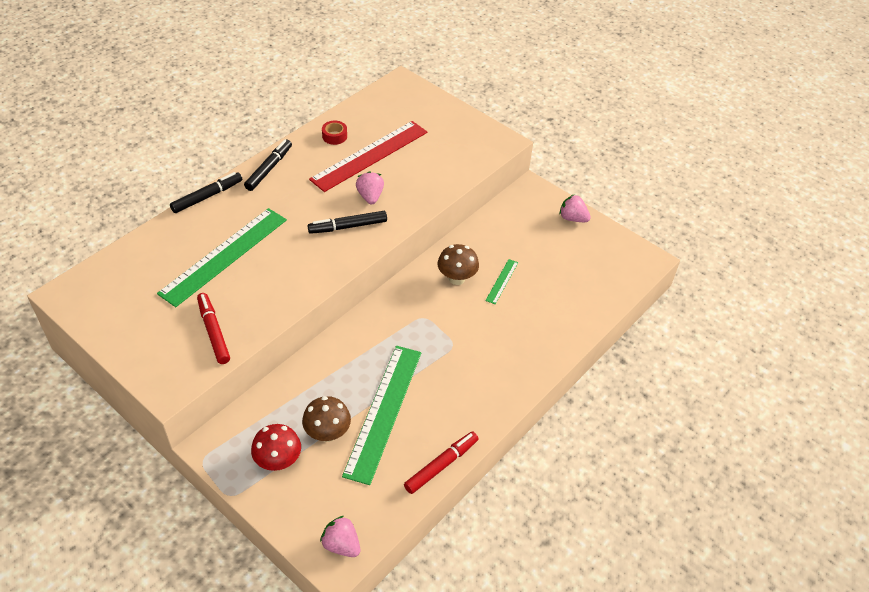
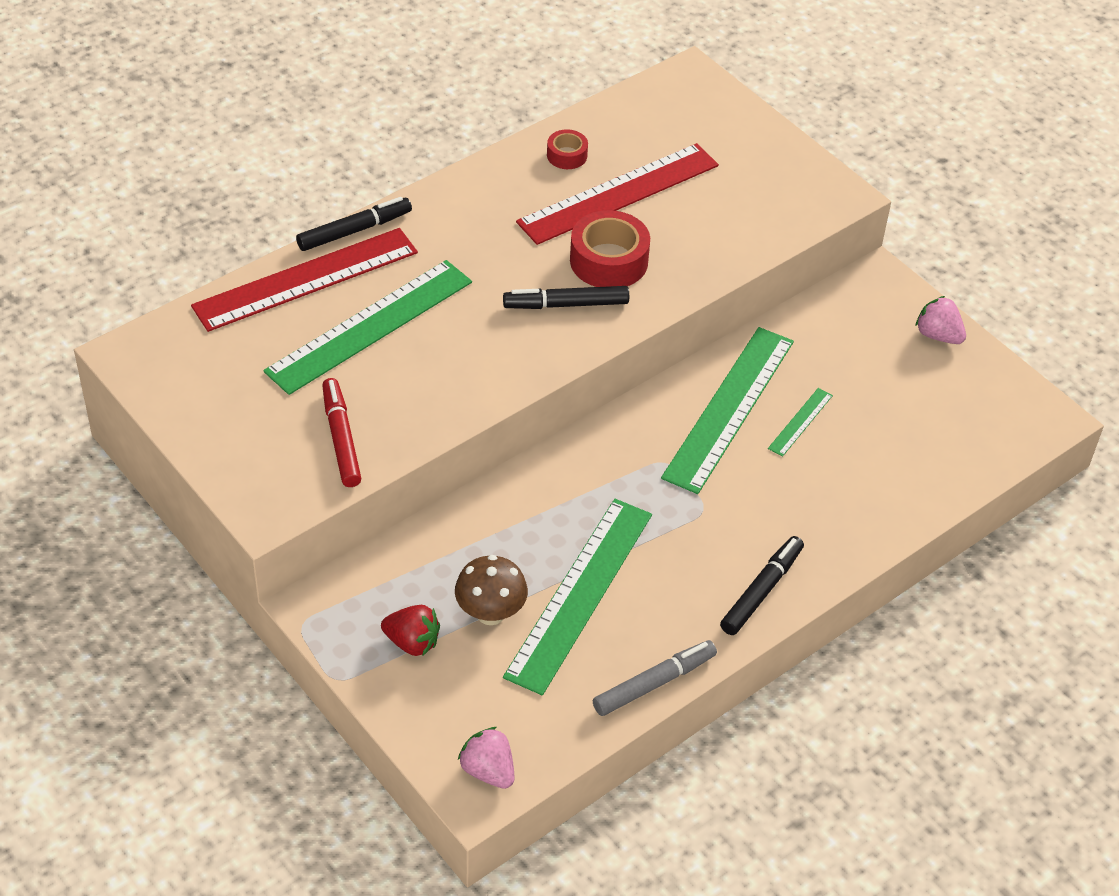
camera: 10 degrees right, 0 degrees up
black marker [244,139,292,191] -> black marker moved to [720,536,804,635]
red mushroom [251,424,301,471] -> red strawberry [381,605,440,656]
pink strawberry [356,171,384,204] -> red tape [570,210,650,287]
red marker [404,431,479,494] -> grey marker [593,640,717,716]
brown mushroom [437,244,479,285] -> green ruler [661,327,794,494]
none -> red ruler [191,228,418,332]

